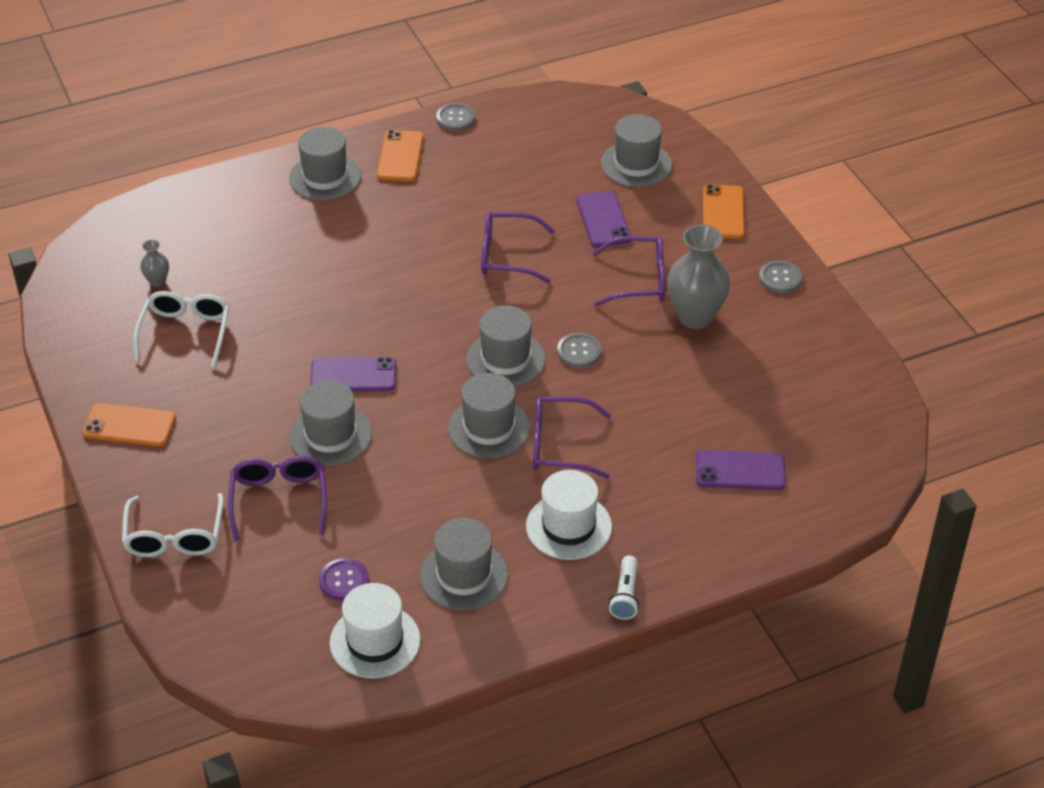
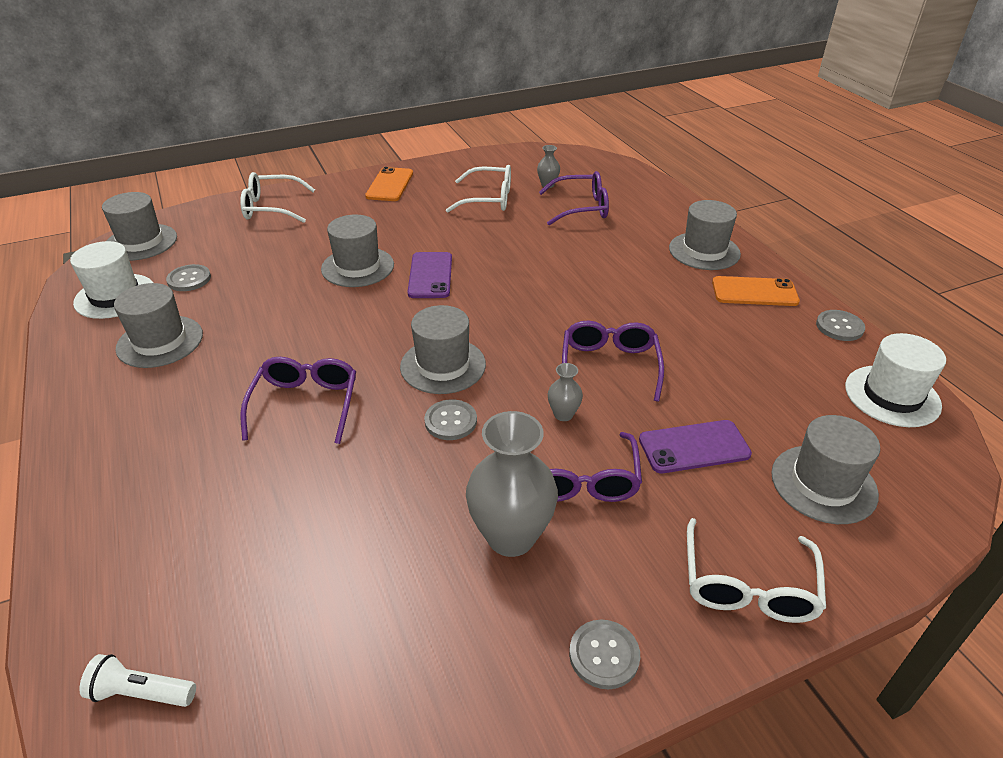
camera: 90 degrees right, 5 degrees down
purple glasses [228,456,327,541] -> purple glasses moved to [539,171,609,225]
purple button [319,558,369,601] -> grey button [166,264,211,291]
grey hat [448,373,530,458] -> grey hat moved to [102,192,177,261]
white hat [526,470,612,560] -> white hat moved to [845,333,946,427]
white flashlight [609,555,639,620] -> white flashlight moved to [79,654,196,707]
purple phone [696,450,786,490] -> none
orange phone [703,184,745,239] -> white glasses [687,518,826,623]
none -> grey vase [548,363,583,421]

